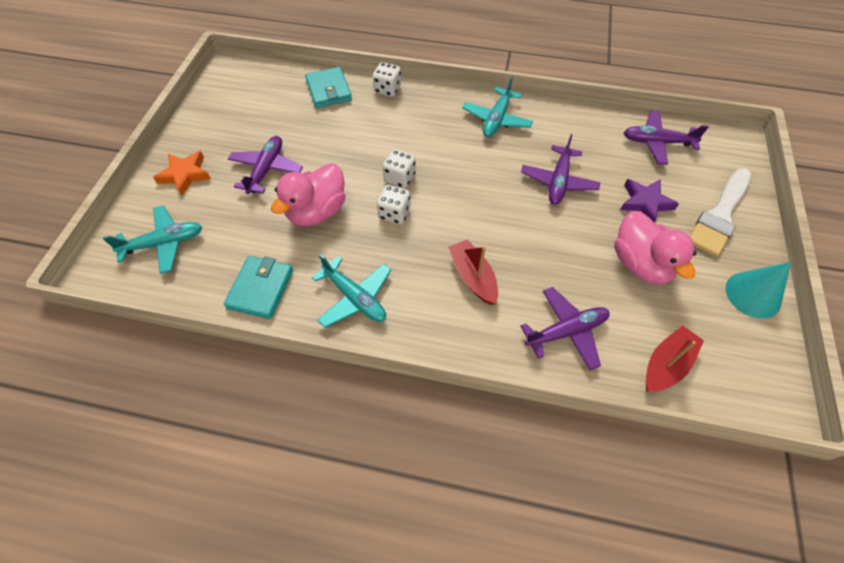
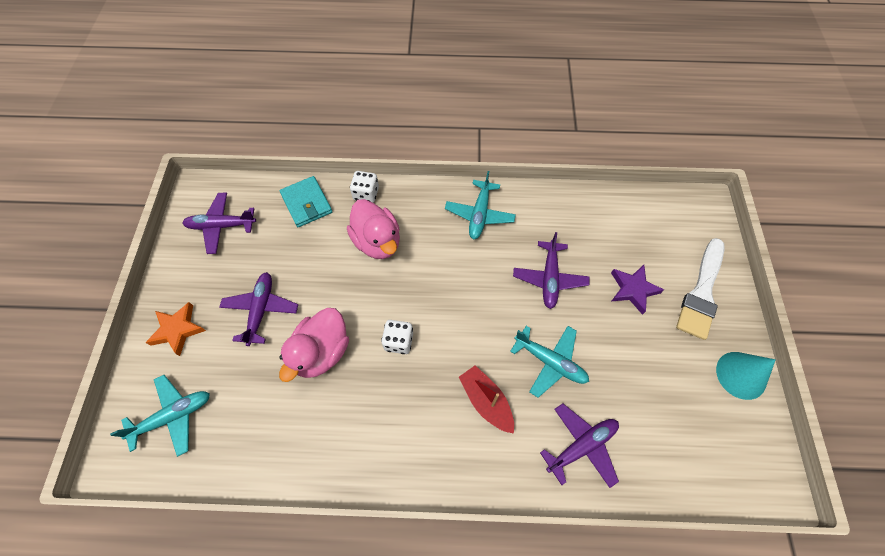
camera: 10 degrees left, 5 degrees up
turquoise wallet [224,256,293,319] -> none
turquoise plane [312,253,391,328] -> turquoise plane moved to [510,326,589,398]
white dice [383,149,416,188] -> none
pink duck [614,211,696,284] -> pink duck moved to [347,199,400,259]
purple plane [623,111,709,165] -> purple plane moved to [182,192,256,254]
red boat [646,325,704,392] -> none

